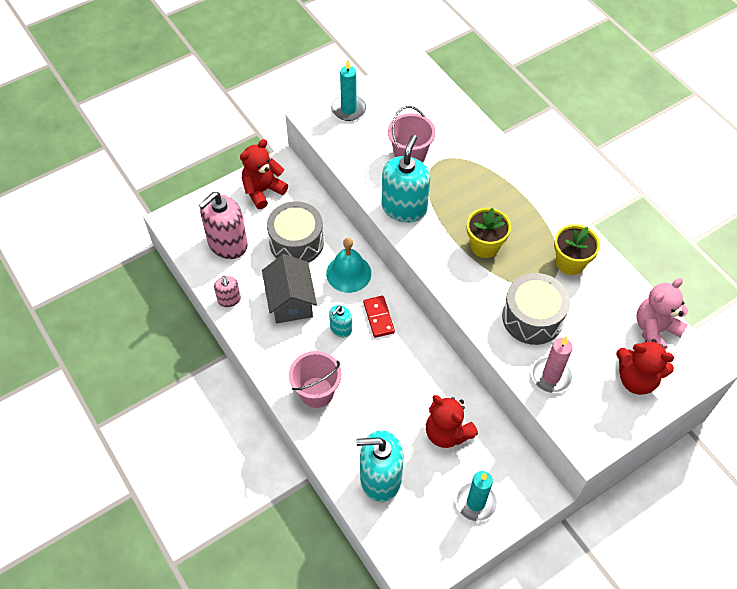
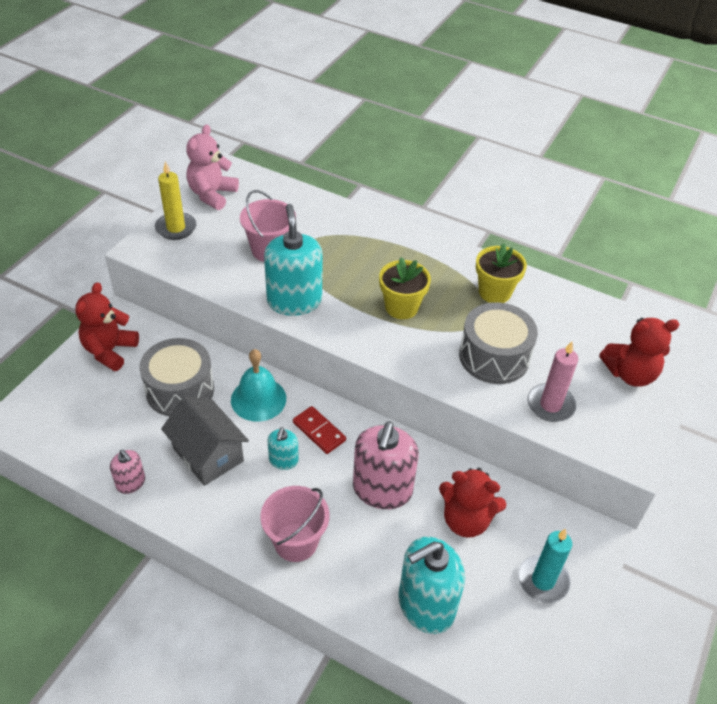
camera: 30 degrees left, 10 degrees down
pink soap dispenser [199,192,248,259] -> pink soap dispenser moved to [353,422,419,509]
turquoise candle [332,60,366,121] -> yellow candle [155,161,196,240]
pink teddy bear [637,278,688,349] -> pink teddy bear moved to [186,125,239,210]

